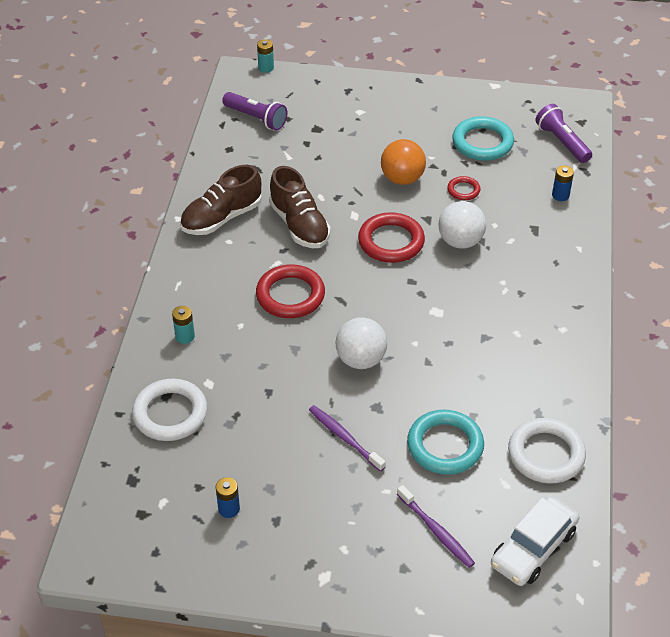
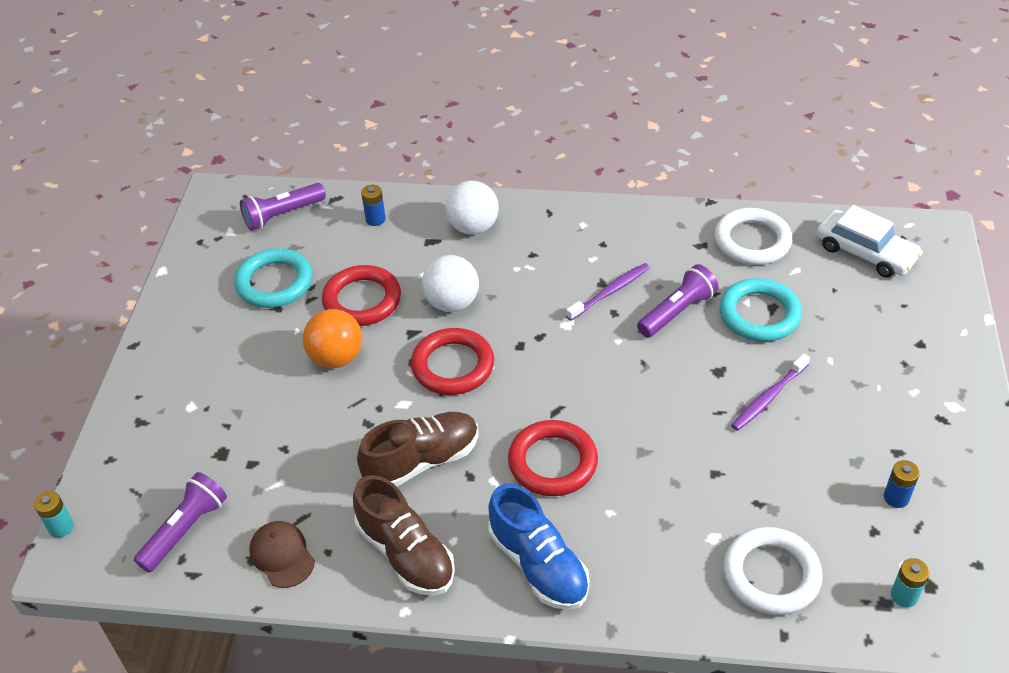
camera: 90 degrees left, 0 degrees up
turquoise battery [172,306,195,344] -> turquoise battery moved to [891,558,930,608]
white ball [335,318,387,369] -> white ball moved to [445,181,499,235]
purple toothbrush [397,485,475,568] -> purple toothbrush moved to [566,263,650,321]
red ring [447,176,481,200] -> red ring [322,265,401,326], size x1.94
none -> brown cap [249,521,315,588]
none -> blue shoe [488,484,590,610]
none -> purple flashlight [637,264,719,338]

